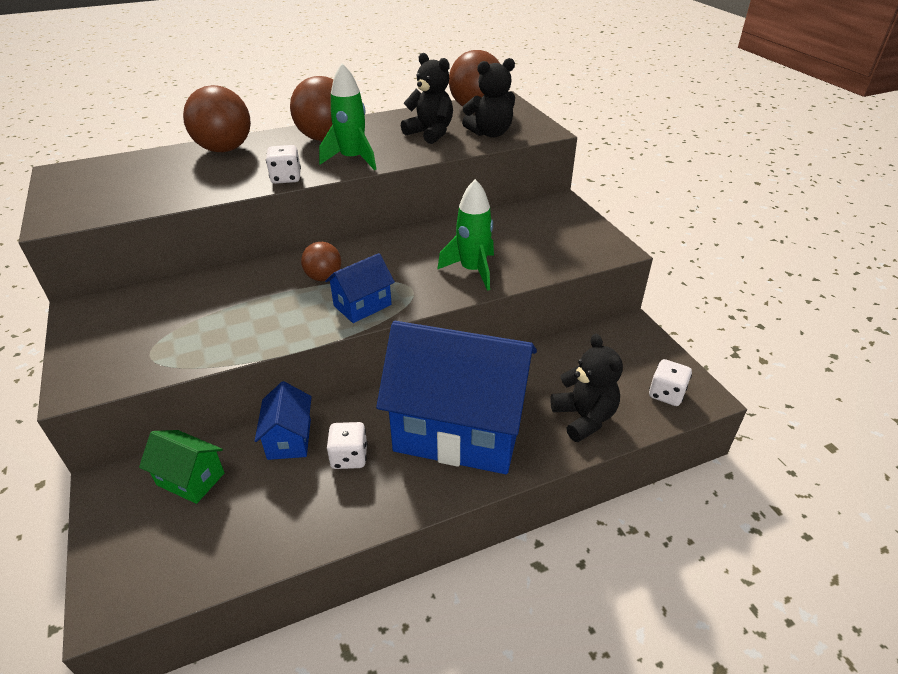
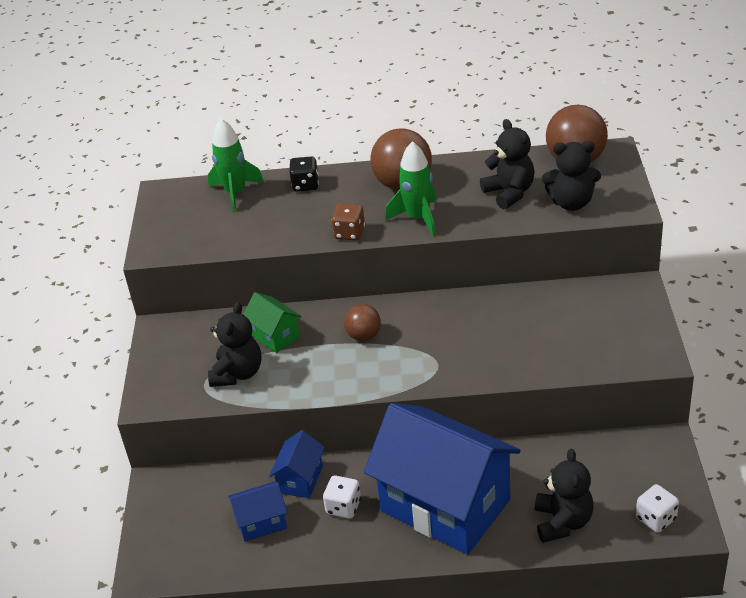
camera: 25 degrees right, 0 degrees up
green house [139,430,224,504] -> green house moved to [243,292,302,353]
brown ball [183,85,251,152] -> black dice [290,156,319,192]
white dice [266,145,301,184] -> brown dice [332,204,365,240]
blue house [325,253,395,323] -> blue house moved to [228,481,287,542]
green rocket [437,179,494,291] -> green rocket moved to [208,119,264,212]
none -> black teddy bear [208,302,261,387]

